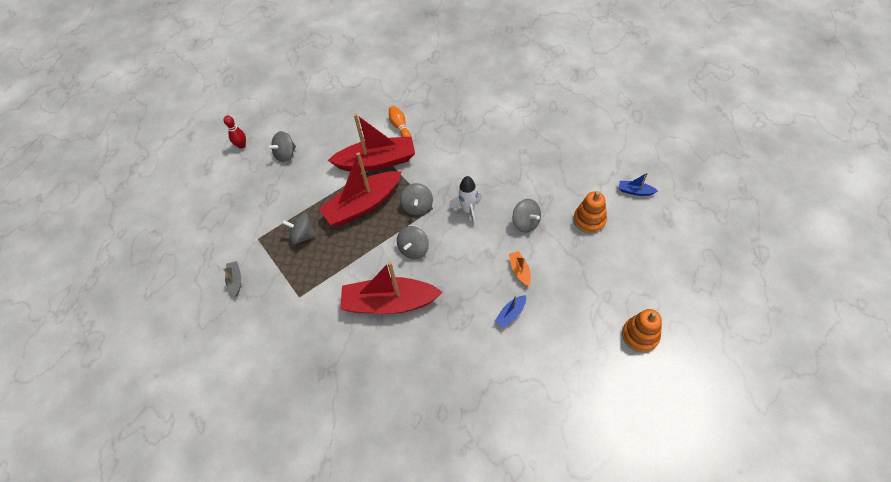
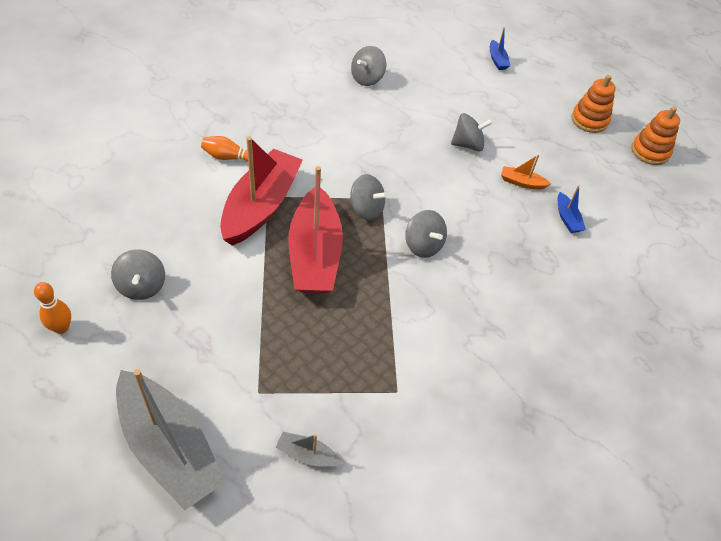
camera: 65 degrees left, 5 degrees down
red bowling pin [224,116,246,149] -> orange bowling pin [34,282,71,334]
grey spinning top [282,213,317,245] -> grey spinning top moved to [351,46,386,86]
red boat [340,261,442,314] -> none
white rocket [449,176,482,226] -> none
orange stacking toy [573,191,607,233] -> orange stacking toy moved to [571,75,616,133]
blue boat [619,173,658,196] -> blue boat turned 60 degrees counterclockwise [490,27,510,70]
none -> grey boat [116,369,225,511]

